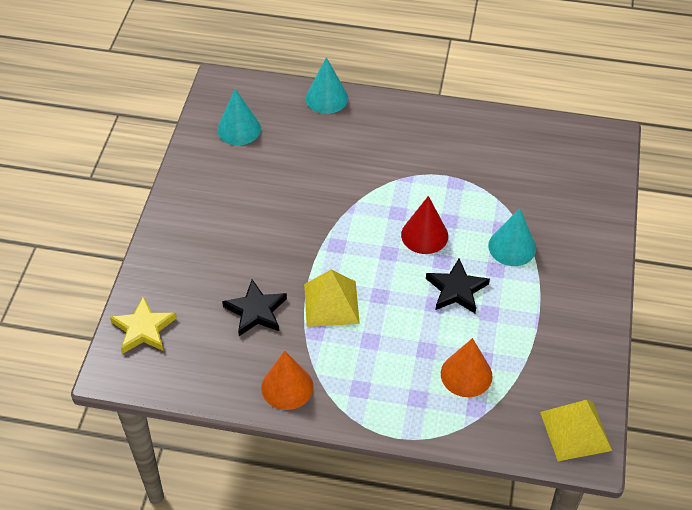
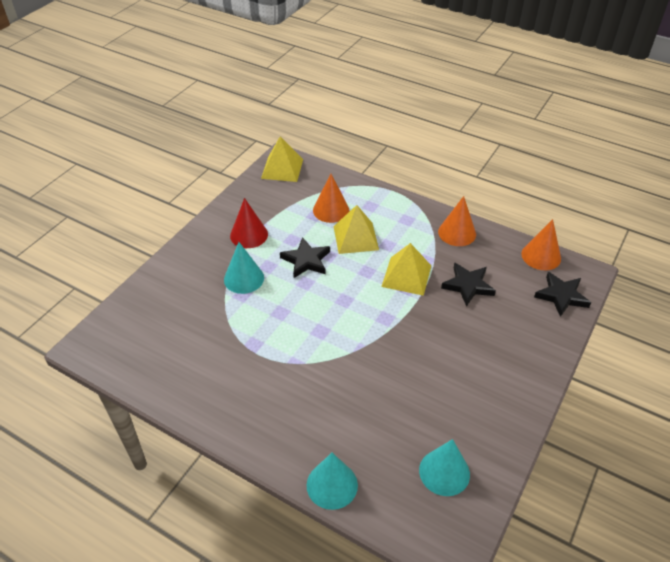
camera: 160 degrees left, 5 degrees down
yellow star [110,296,177,354] -> black star [534,272,591,317]
red cone [401,196,448,254] -> red cone moved to [230,198,268,248]
none -> yellow pyramid [333,205,379,254]
none -> orange cone [521,219,561,270]

